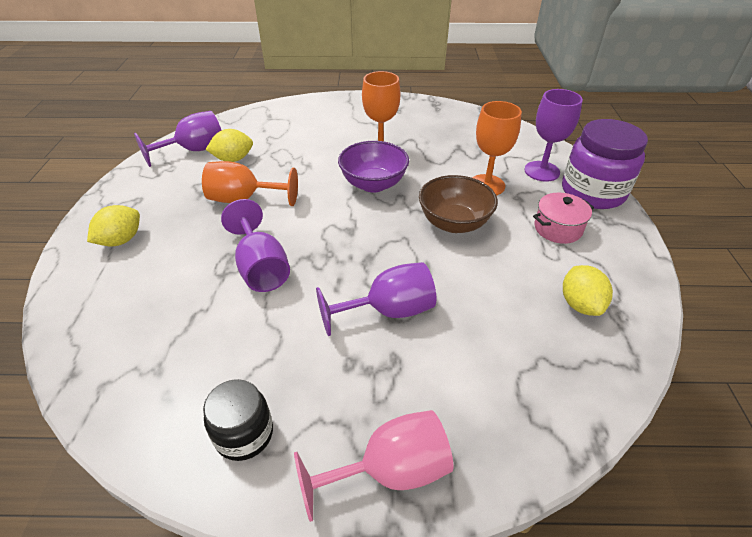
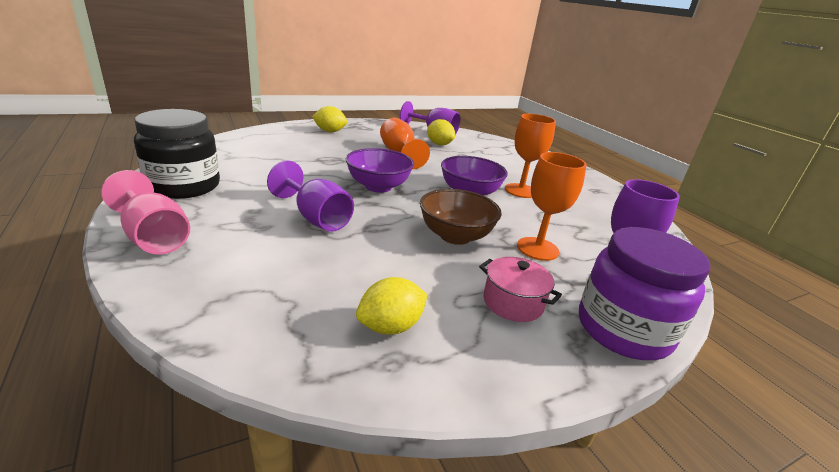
camera: 60 degrees right, 15 degrees down
black jar [203,379,273,461] -> black jar [134,109,220,199], size x1.72
purple goblet [221,199,290,292] -> none
none -> purple bowl [346,148,414,193]

